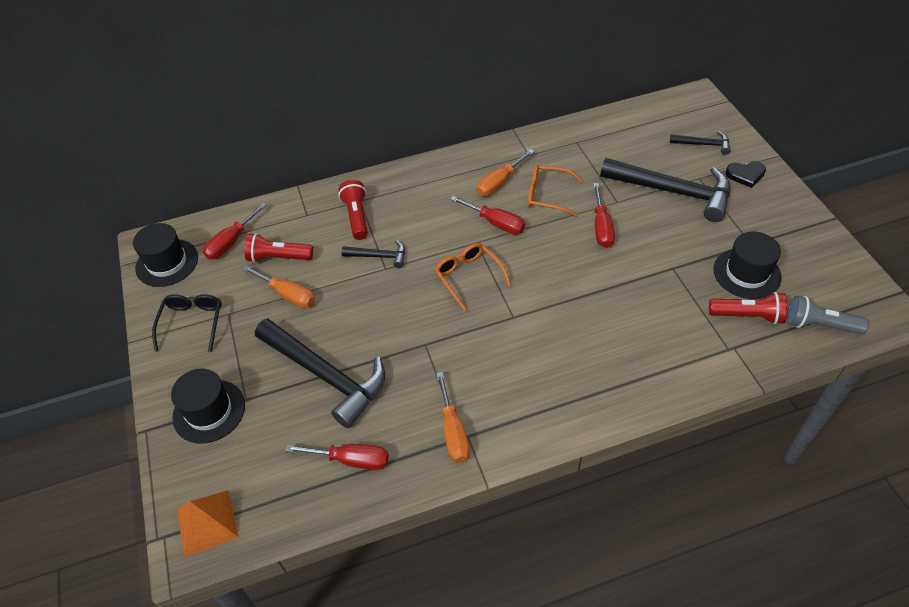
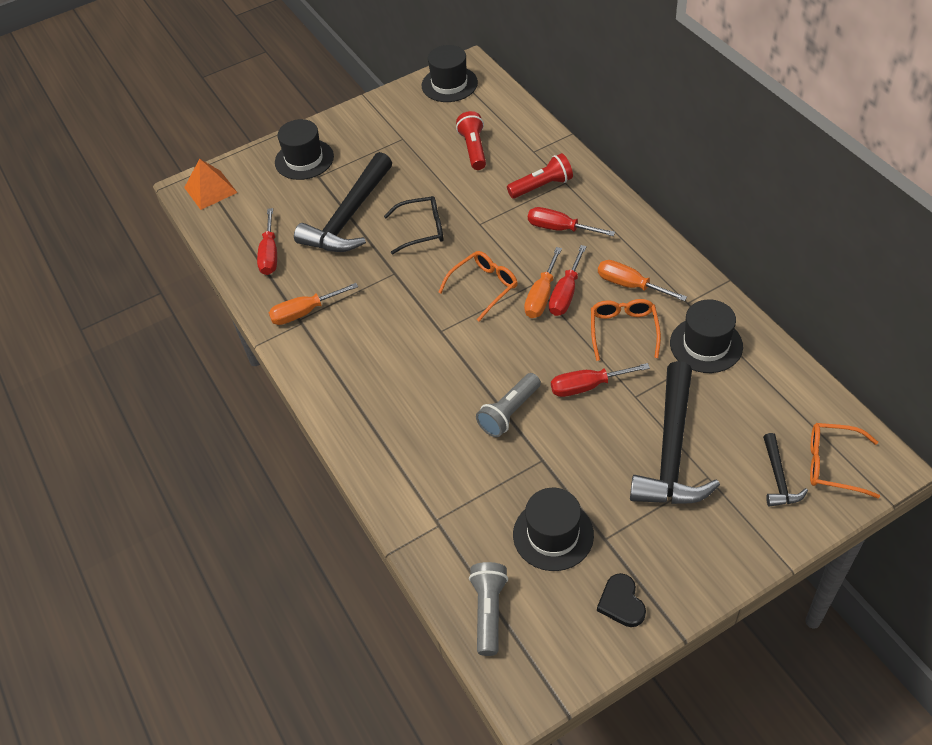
camera: 80 degrees right, 0 degrees up
black glasses [152,294,222,352] -> black glasses moved to [384,196,443,254]
red screwdriver [203,203,267,259] -> red screwdriver moved to [528,207,615,236]
orange screwdriver [242,265,315,308] -> orange screwdriver moved to [524,247,562,318]
black hammer [341,240,405,268] -> none
red flashlight [709,292,787,325] -> none
black heart [725,161,766,188] -> black heart moved to [597,573,646,627]
none -> grey flashlight [476,373,541,437]
none -> black hat [670,299,743,373]
none -> orange glasses [810,423,880,499]

